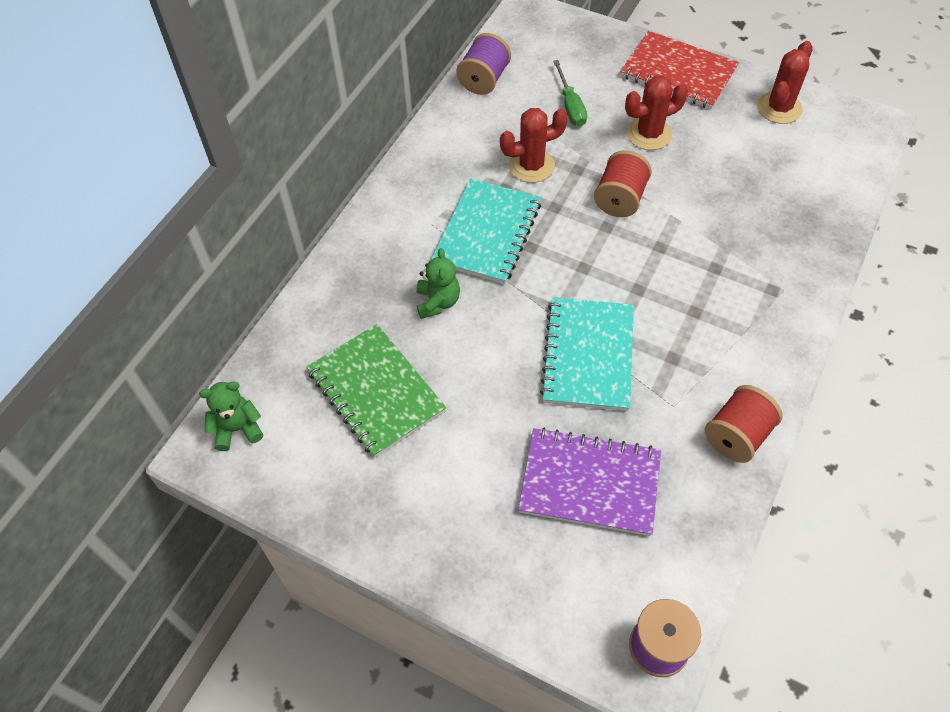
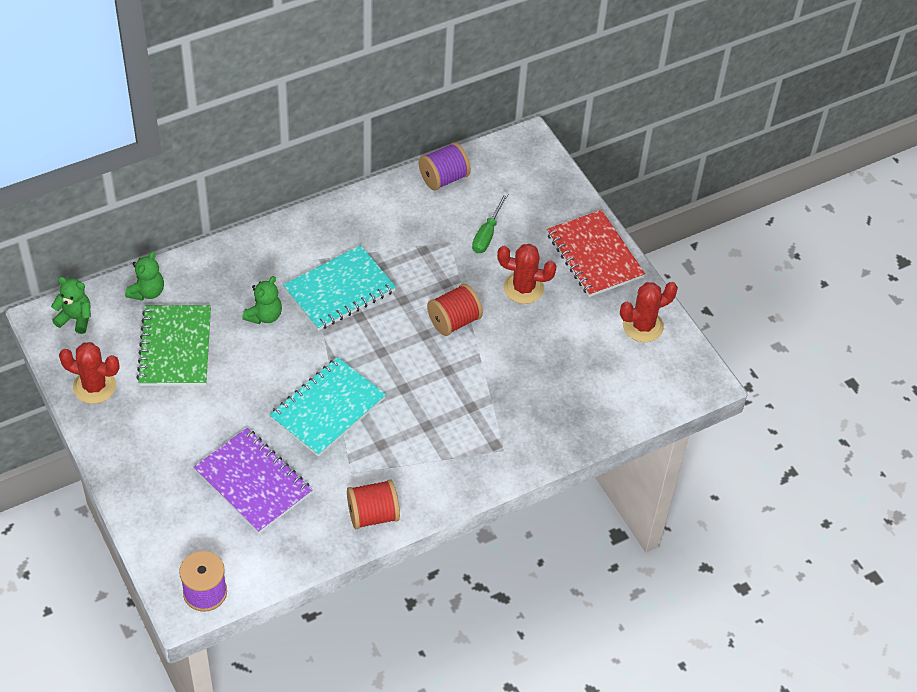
camera: 30 degrees right, 5 degrees down
red cactus [500,108,568,183] -> red cactus moved to [59,342,119,404]
none -> green teddy bear [125,251,164,301]

